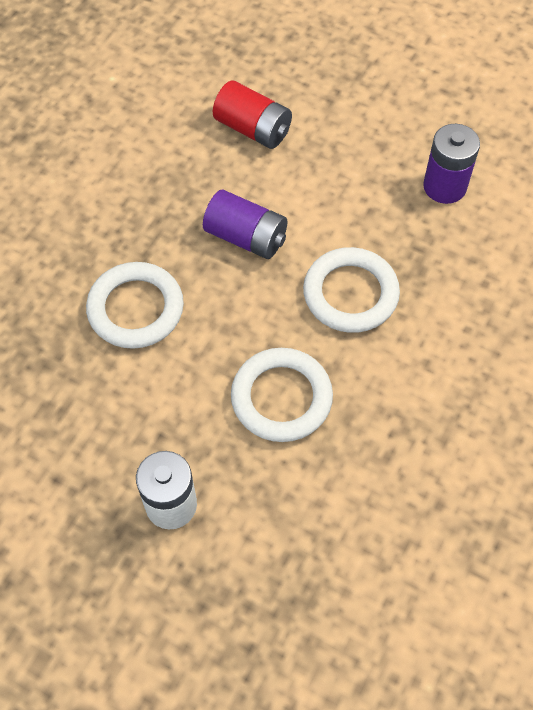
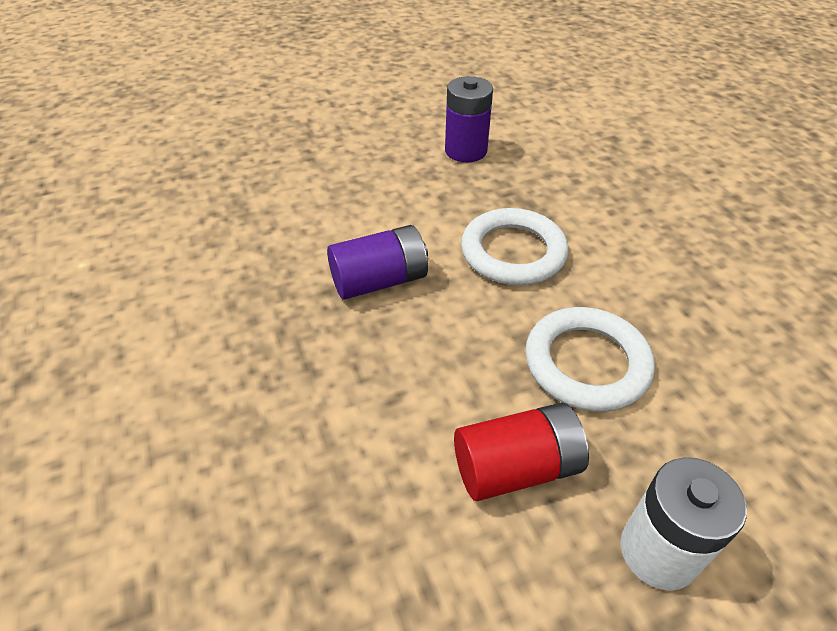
camera: 50 degrees left, 15 degrees down
white ring [86,262,184,349] -> none
red battery [213,80,292,149] -> red battery moved to [454,402,589,501]

